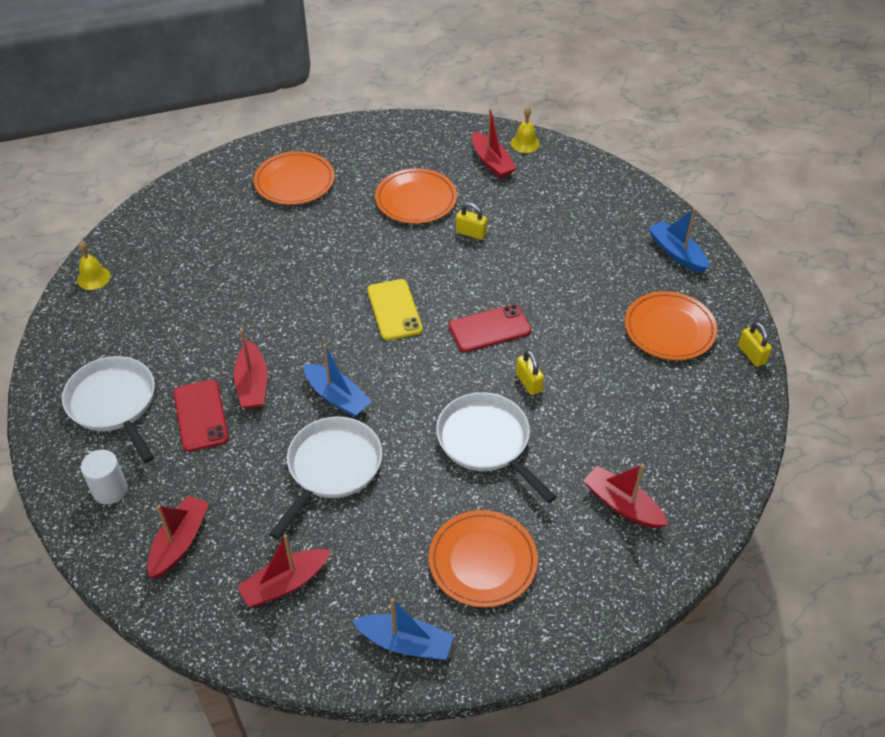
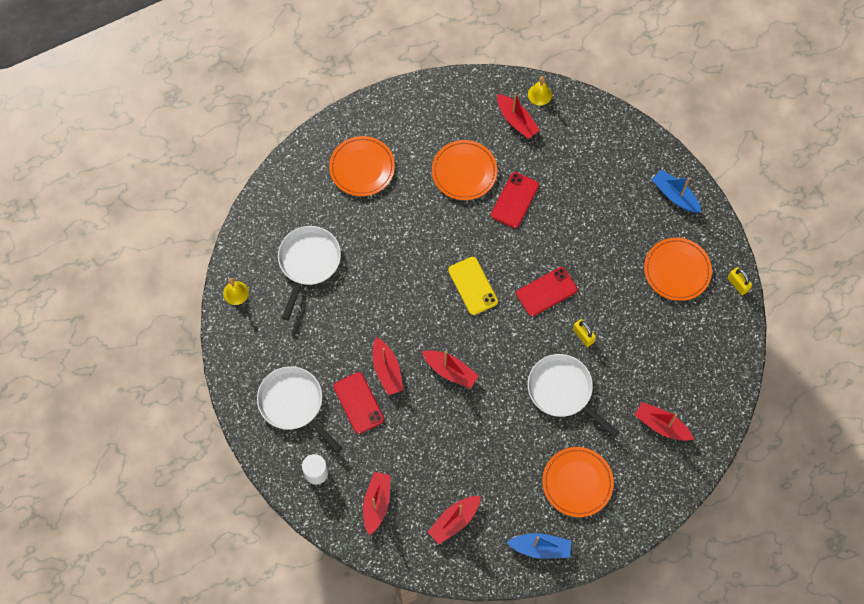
camera: 10 degrees left, 20 degrees up
white pan [269,416,382,539] -> white pan moved to [278,226,341,320]
blue boat [304,344,372,417] -> red boat [422,350,479,389]
yellow padlock [456,202,487,240] -> red phone [491,172,539,228]

